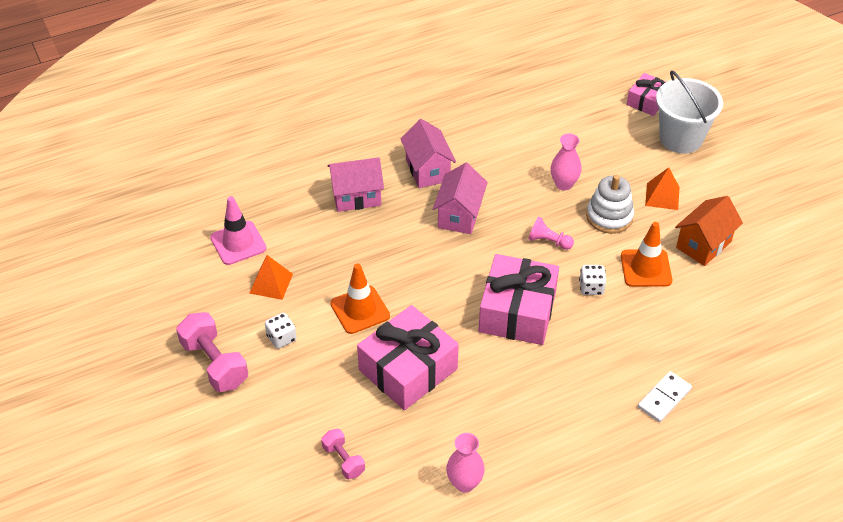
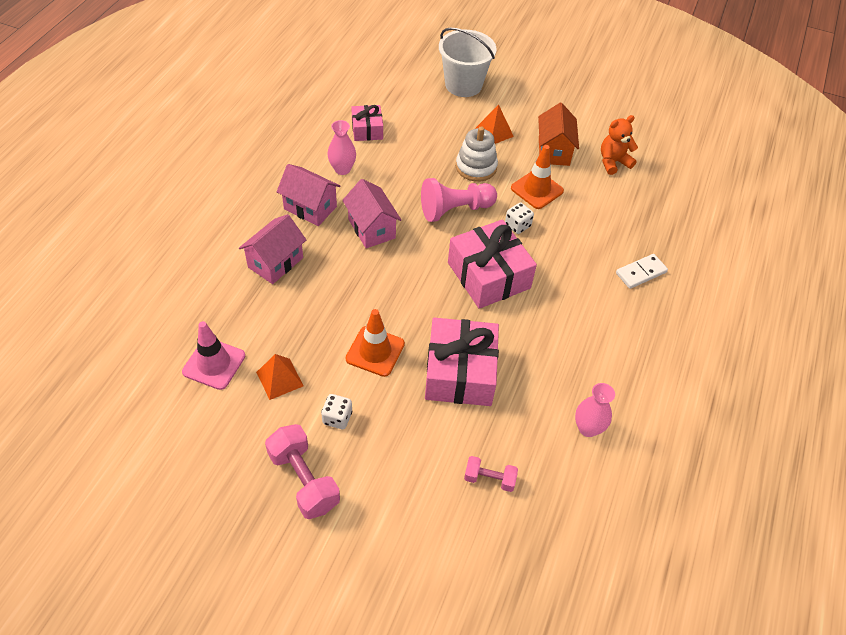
camera: 45 degrees left, 5 degrees up
pink dumbbell [176,312,248,392] -> pink dumbbell turned 45 degrees clockwise [265,424,340,519]
pink pawn [528,216,574,250] -> pink pawn [421,178,497,222], size x1.84
pink vase [551,134,582,190] -> pink vase moved to [327,120,356,175]
pink gift [627,73,666,116] -> pink gift moved to [351,105,383,141]
white domino [638,371,692,422] -> white domino turned 60 degrees clockwise [616,254,668,289]
none -> orange teddy bear [601,115,638,175]

